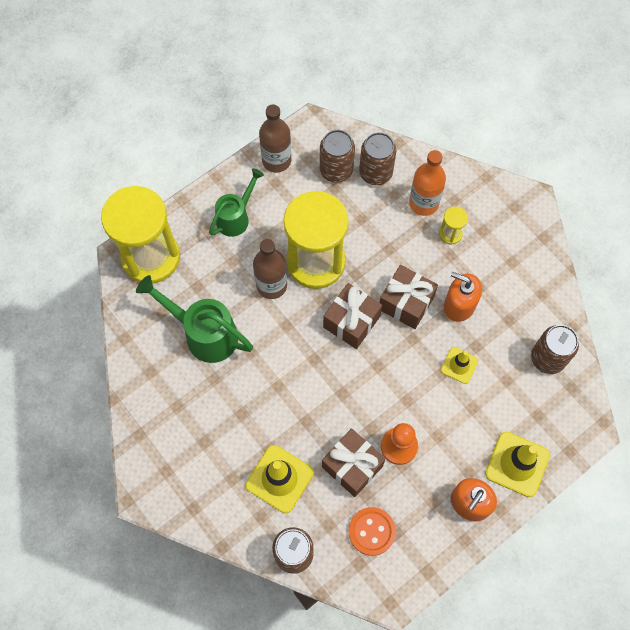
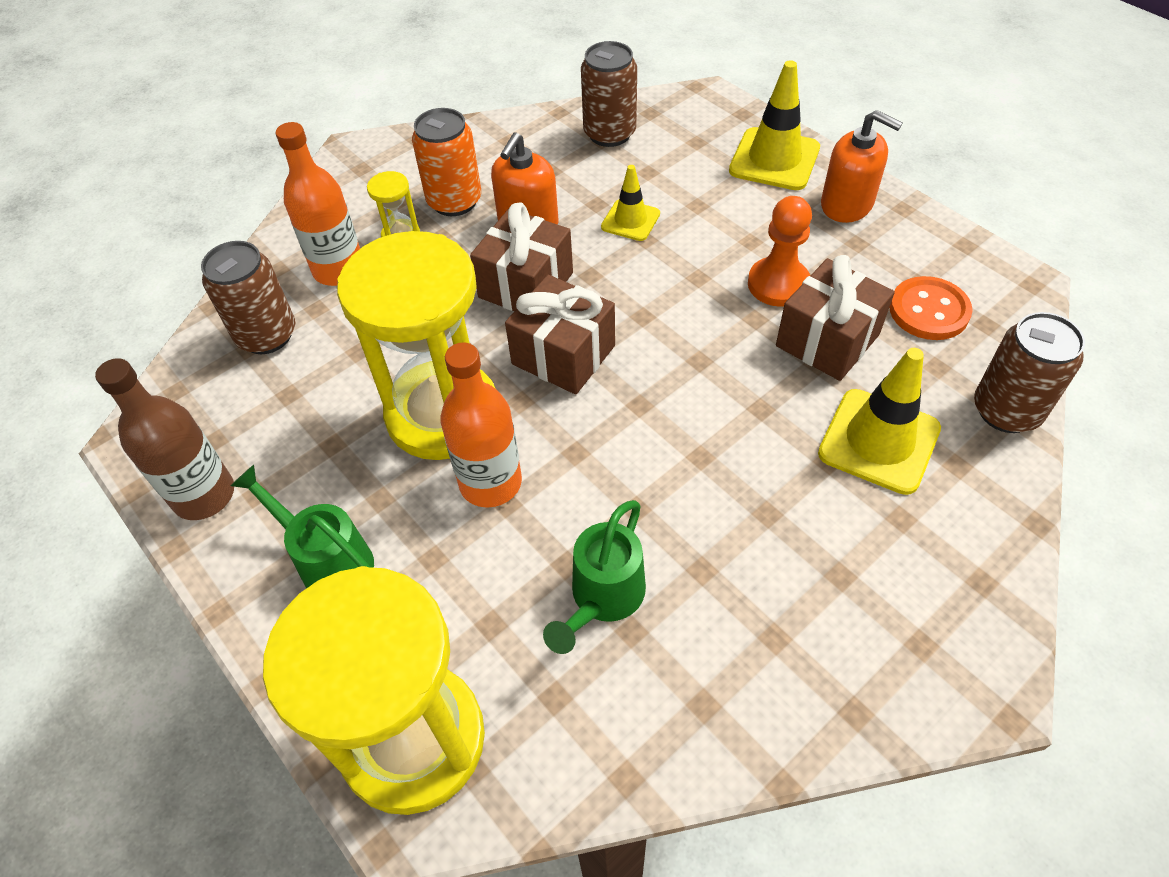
camera: 90 degrees left, 15 degrees down
green watering can [136,275,253,363] -> green watering can [543,500,646,654], size x0.66
brown bottle [253,239,287,299] -> orange bottle [440,342,522,508]
brown can [320,130,355,183] -> none
none -> orange can [412,108,481,216]

